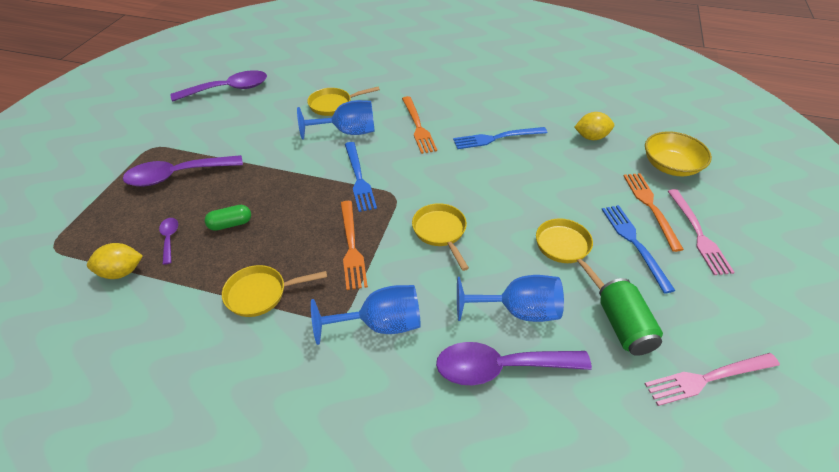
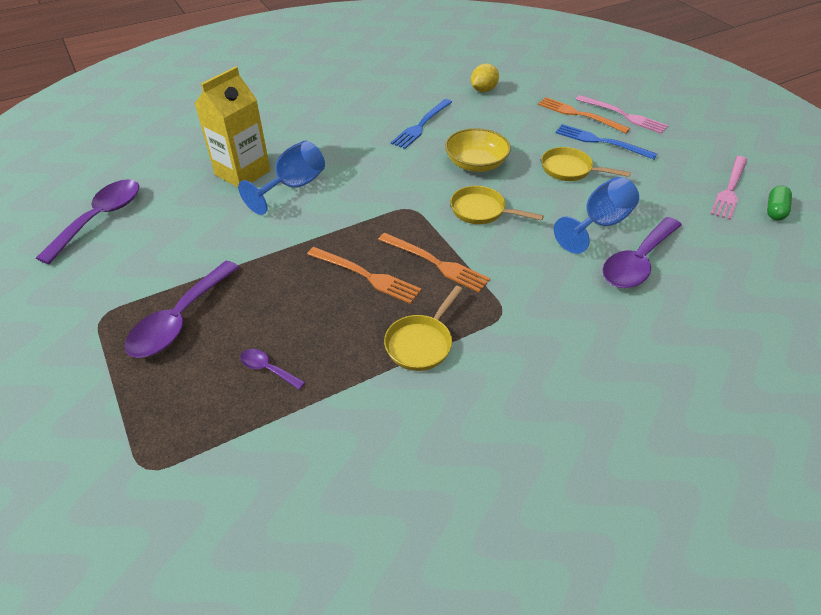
camera: 45 degrees left, 0 degrees up
yellow lemon [87,243,143,279] -> none
green capsule [205,205,251,231] -> green capsule moved to [767,186,792,220]
yellow pan [307,87,380,116] -> yellow carton [195,67,270,187]
blue goblet [311,285,421,345] -> none
blue fork [345,142,377,212] -> none
orange fork [402,96,437,154] -> orange fork moved to [307,247,421,304]
green can [599,278,663,356] -> none
yellow bowl [645,131,712,176] -> yellow bowl moved to [445,128,511,172]

